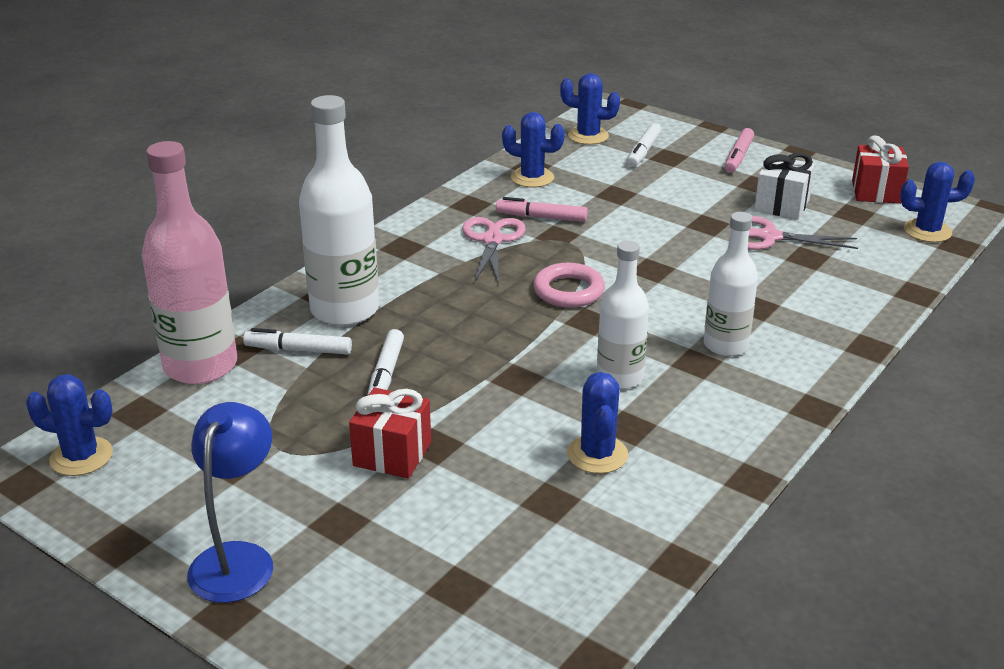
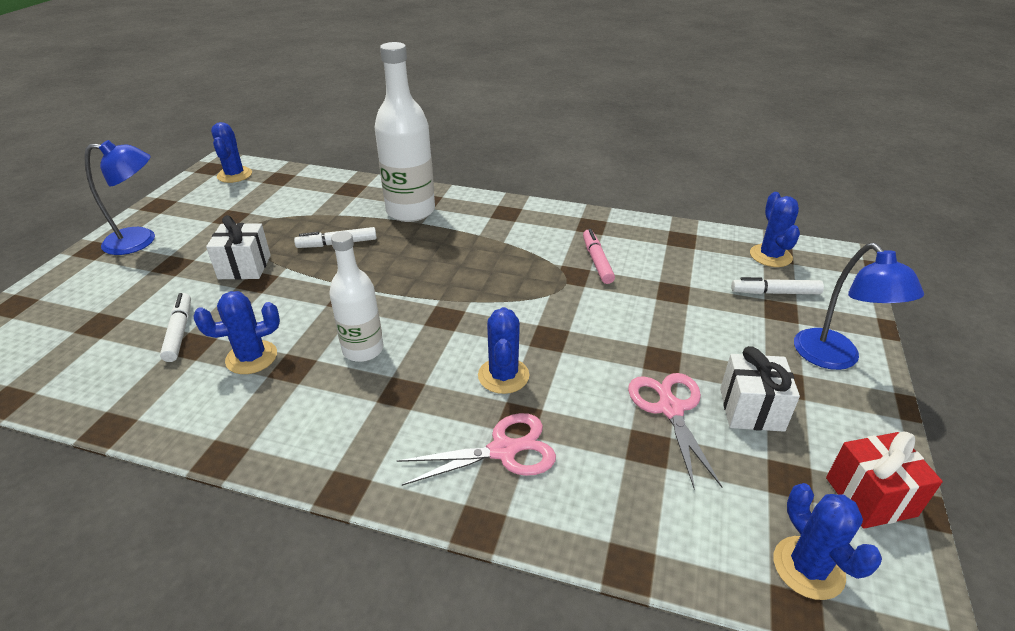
camera: 70 degrees right, 5 degrees up
pink bottle [142,141,237,384] -> none
white marker [243,328,352,354] -> white marker moved to [160,293,191,362]
red gift [349,388,431,479] -> white gift [206,215,271,280]
pink scissors [462,217,525,284] -> pink scissors moved to [397,413,556,486]
blue cactus [502,112,565,188] -> blue cactus moved to [478,307,529,394]
pink ring [533,263,605,308] -> none
white bottle [704,212,758,356] -> none
pink marker [725,128,754,173] -> blue lamp [794,243,924,370]

